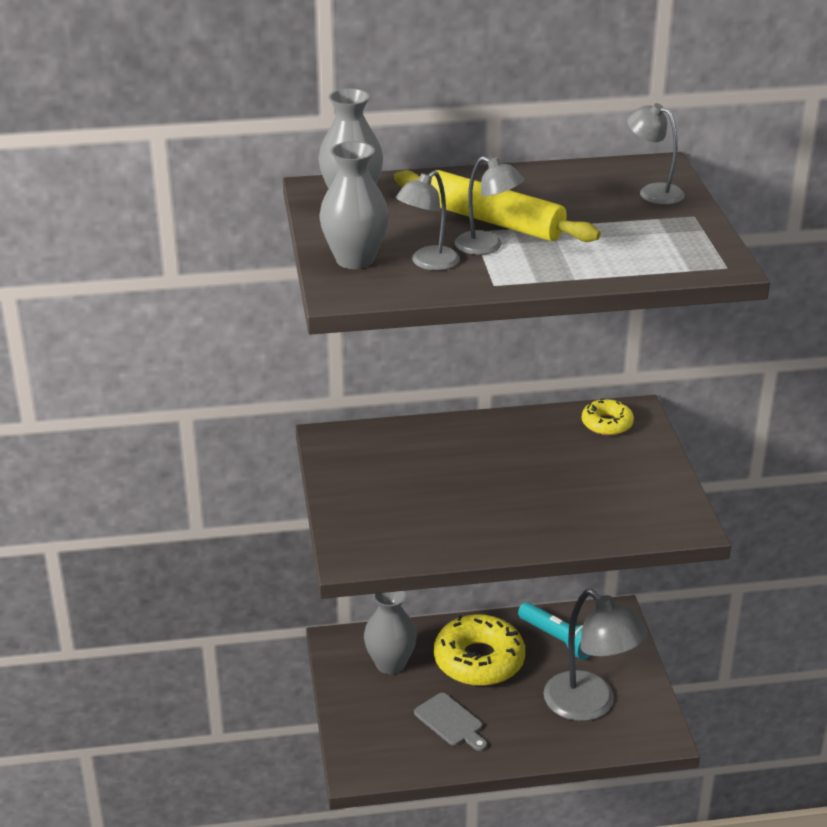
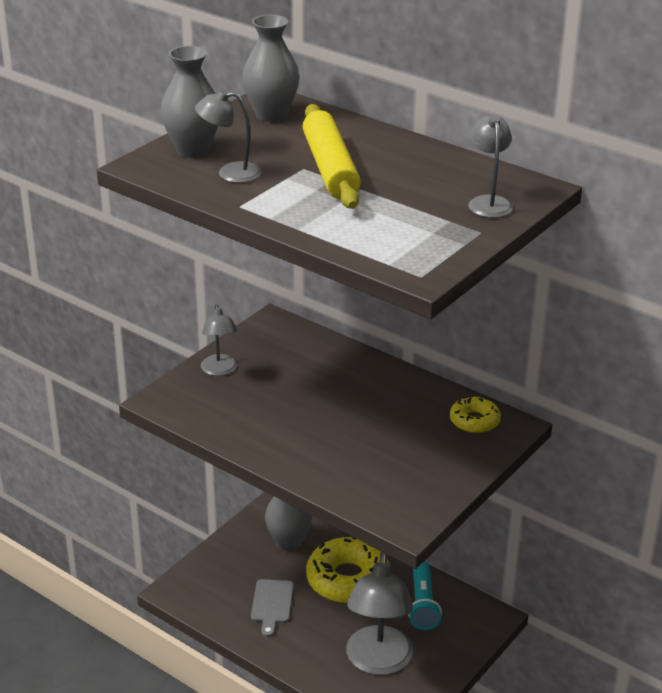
camera: 45 degrees right, 0 degrees up
grey lamp [455,156,524,255] -> grey lamp moved to [201,304,237,376]

